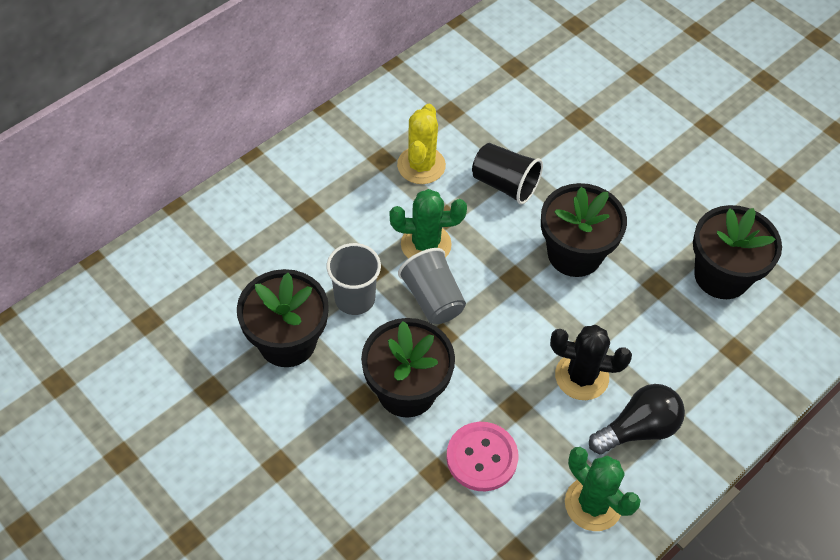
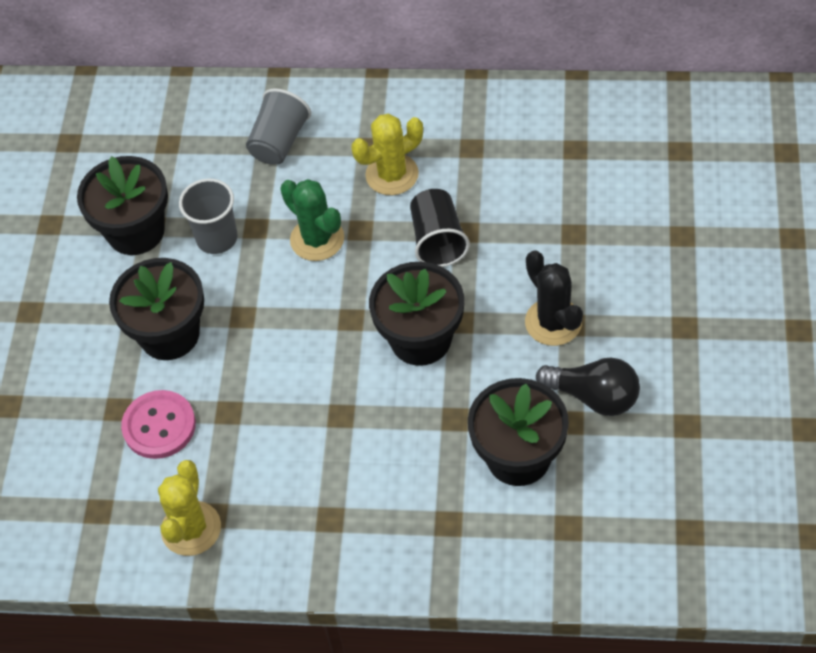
camera: 55 degrees right, 0 degrees up
grey cup [398,248,466,324] -> grey cup moved to [246,88,311,165]
black cactus [550,325,632,400] -> black cactus moved to [525,250,583,346]
green cactus [565,447,641,531] -> yellow cactus [158,460,221,556]
black light bulb [589,384,685,454] -> black light bulb moved to [536,358,640,416]

